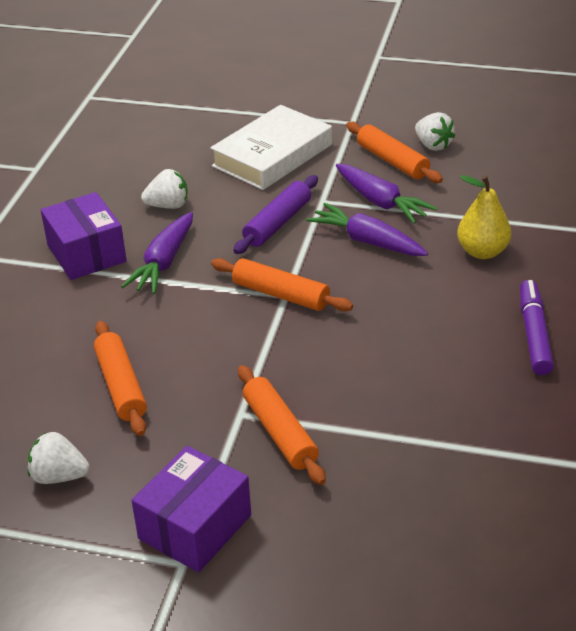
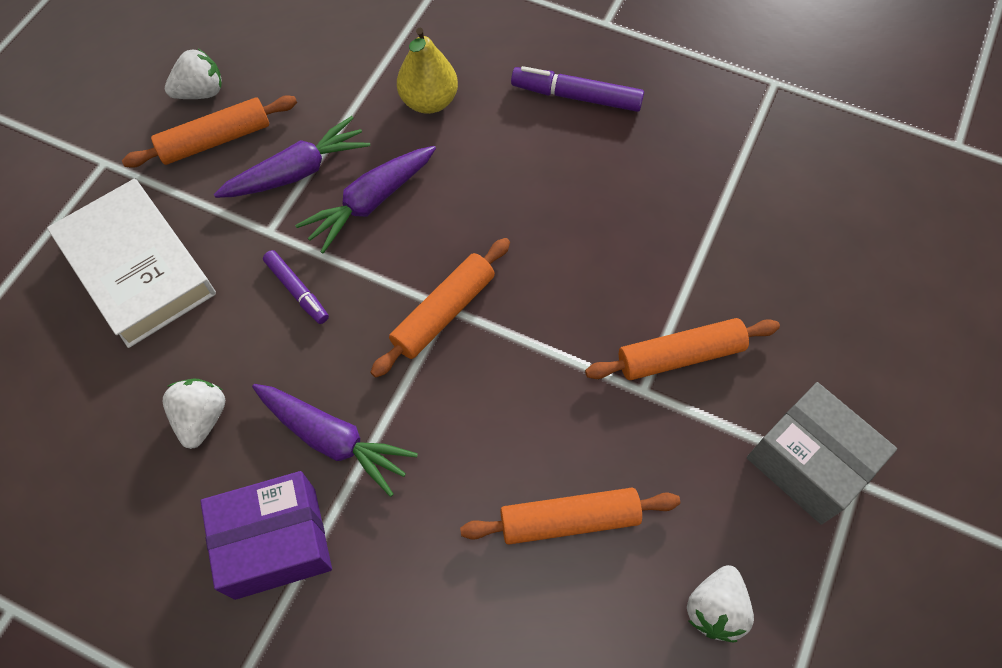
camera: 80 degrees left, 25 degrees up
purple box [132,446,251,573] -> grey box [747,382,897,524]
purple rolling pin [233,175,318,254] -> purple marker [263,250,329,324]

